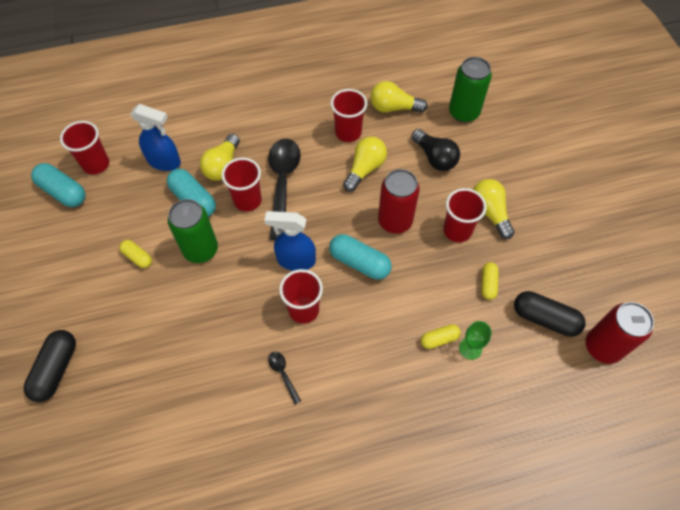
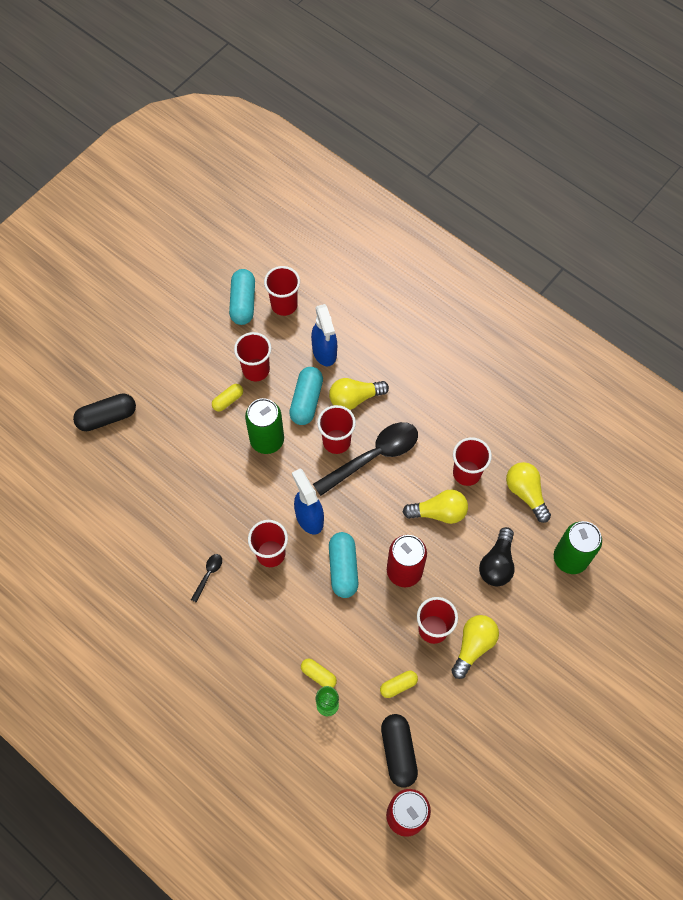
camera: 55 degrees right, 5 degrees up
yellow capsule [119,240,152,268] -> yellow capsule turned 45 degrees clockwise [212,384,243,411]
none -> red cup [234,332,271,381]

